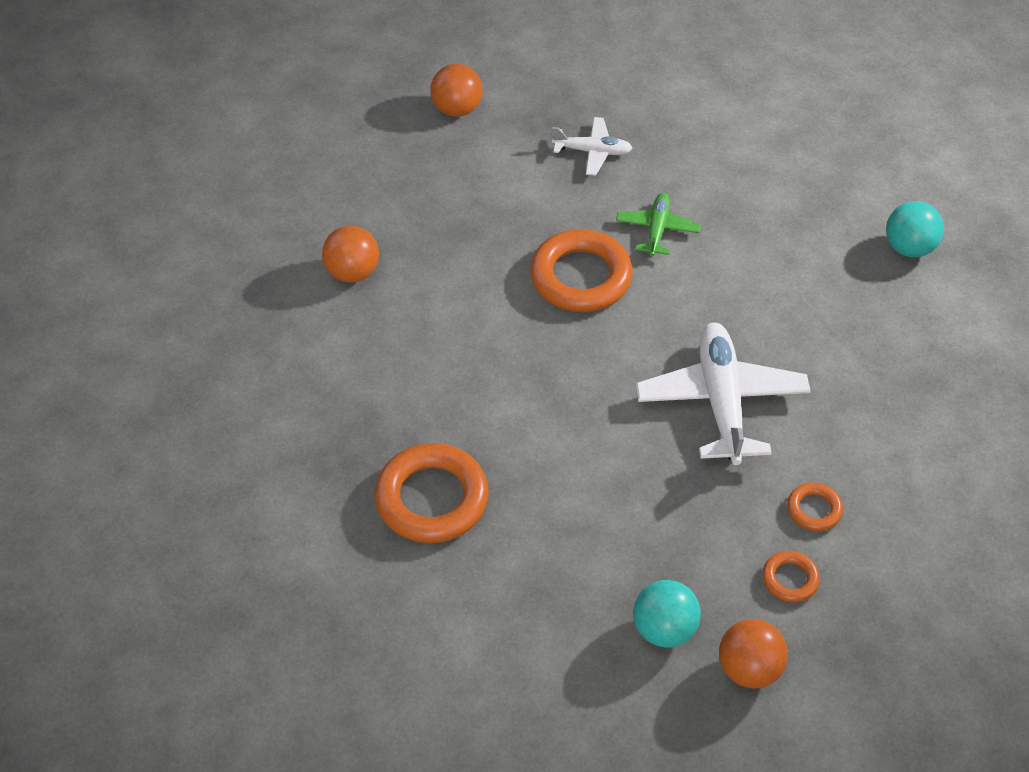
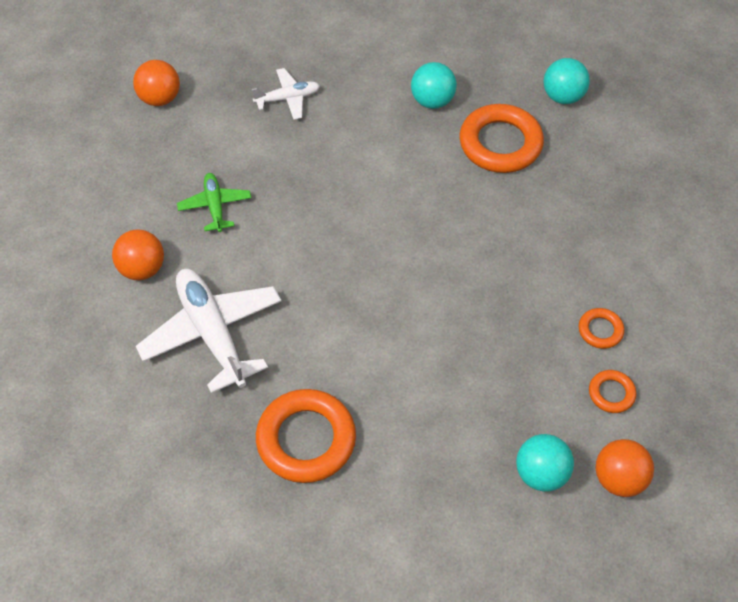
camera: 25 degrees left, 5 degrees up
orange ring [530,229,633,312] -> orange ring moved to [459,104,544,173]
green plane [616,193,701,256] -> green plane moved to [177,173,251,232]
white plane [636,322,811,465] -> white plane moved to [136,269,281,393]
none -> turquoise ball [411,62,457,109]

